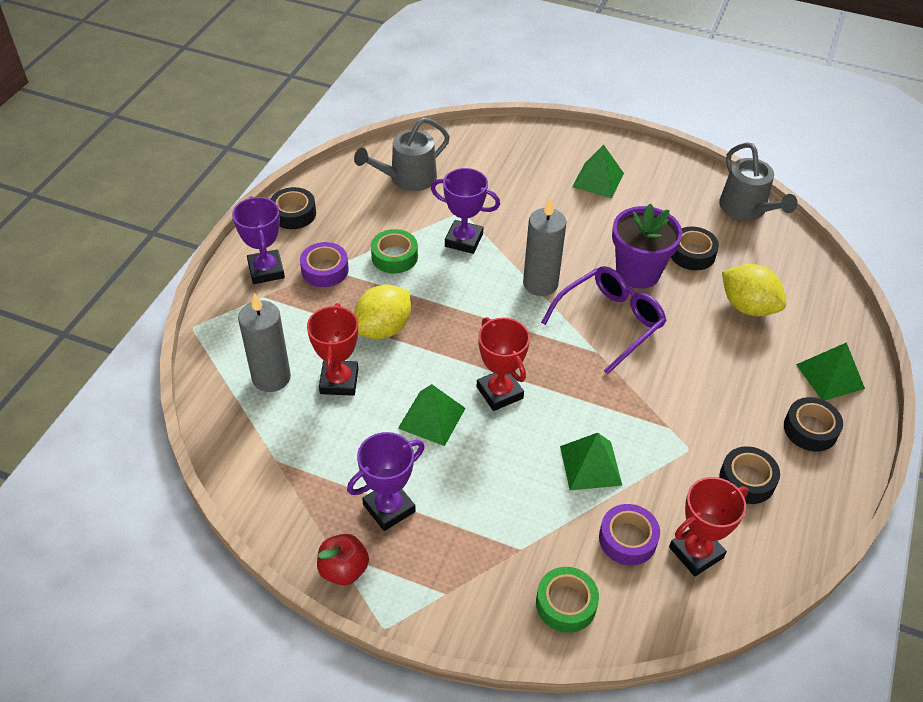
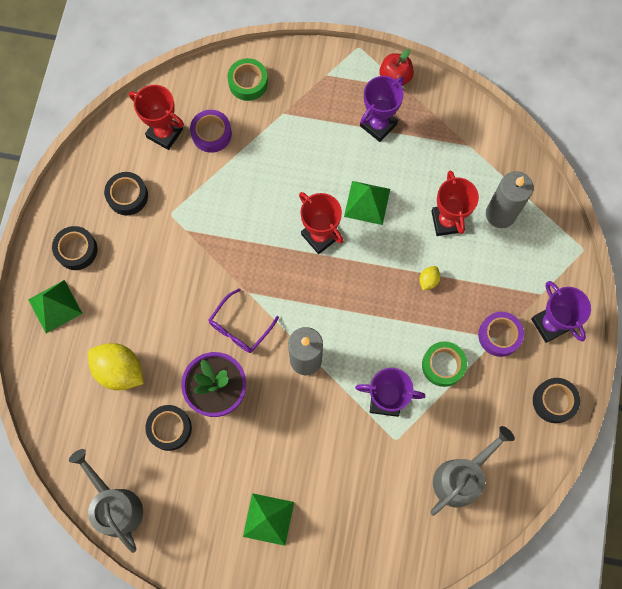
camera: 170 degrees right, 25 degrees up
yellow lemon [354,285,411,339] -> yellow lemon [419,266,440,290], size x0.46
purple glasses [541,266,667,375] -> purple glasses [209,288,279,353], size x0.66
green pyramid [560,433,622,490] -> none
red trophy [669,477,748,576] -> red trophy turned 75 degrees clockwise [129,85,184,150]

